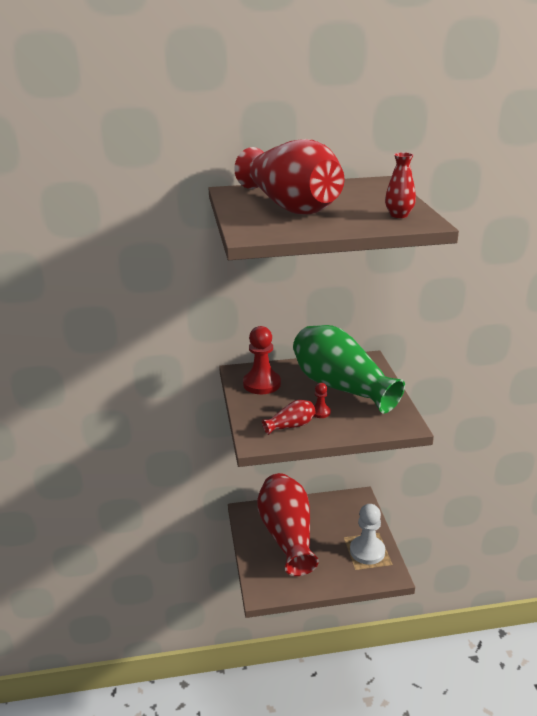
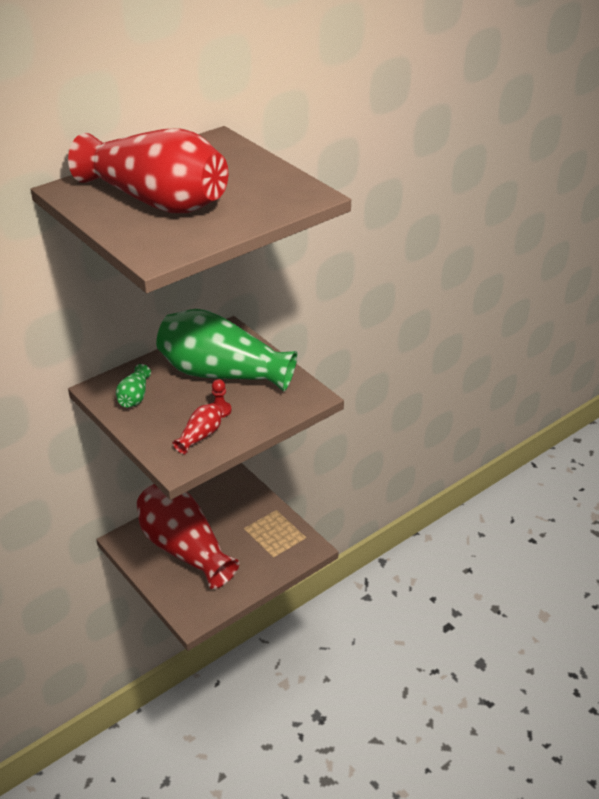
camera: 30 degrees left, 10 degrees up
red pawn [243,326,281,394] -> green vase [116,364,151,407]
white pawn [350,504,385,565] -> none
red vase [385,152,416,218] -> none

